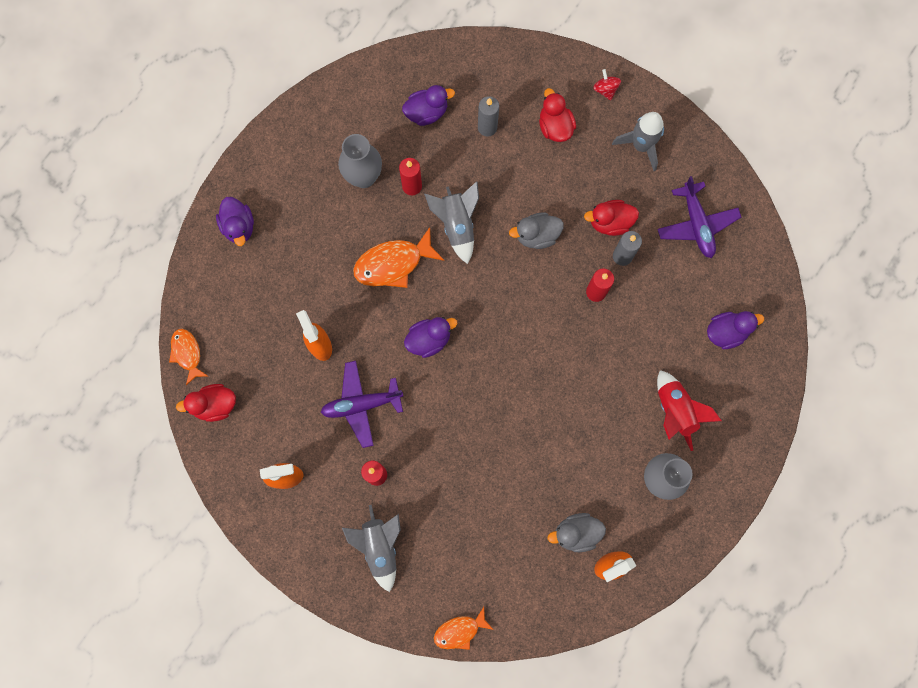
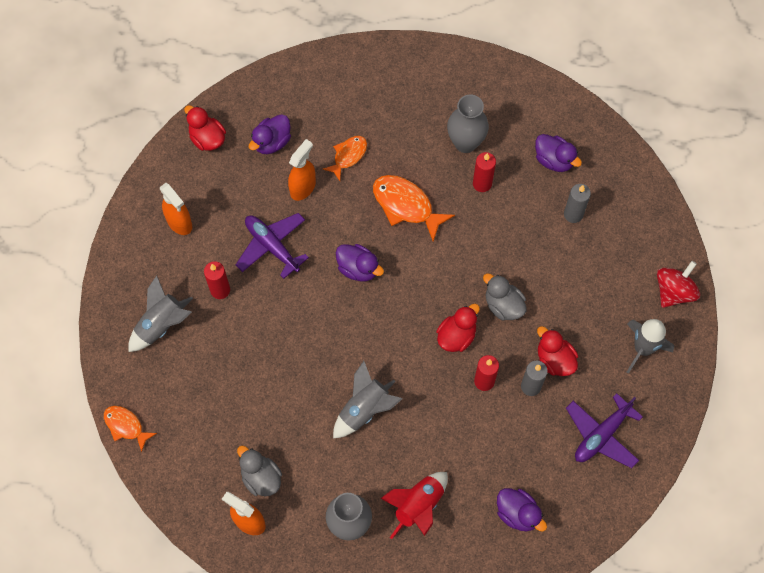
camera: 60 degrees right, 10 degrees down
orange fish [169,329,208,385] -> orange fish moved to [323,136,367,181]
purple duck [216,197,254,246] -> purple duck moved to [249,114,291,154]
grey rocket [424,181,479,264] -> grey rocket moved to [333,361,403,438]
red duck [539,88,576,142] -> red duck moved to [436,304,480,352]
red spinning top [593,69,621,100] -> red spinning top [657,261,700,308], size x1.71

